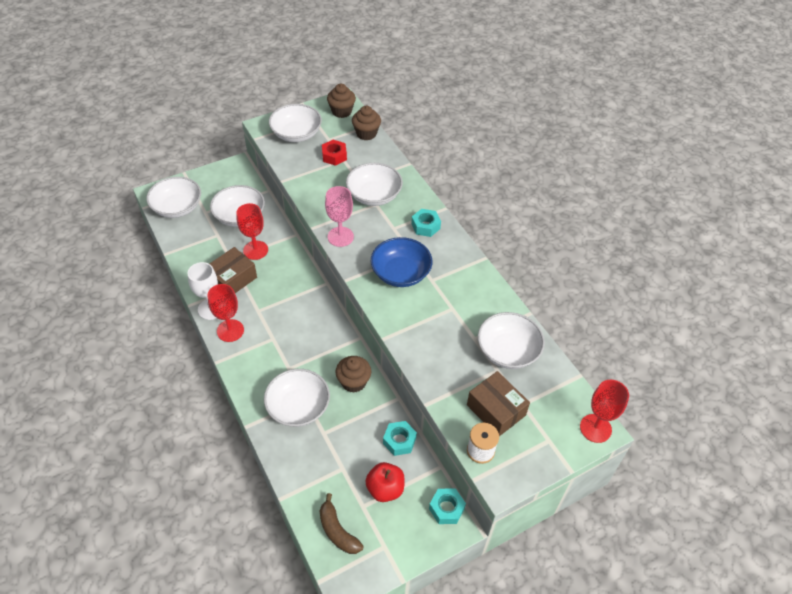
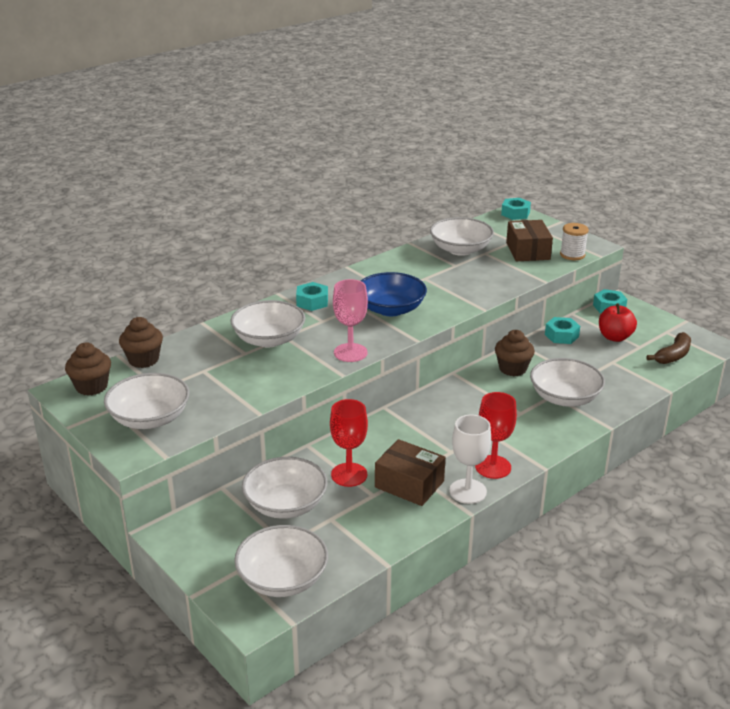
camera: 100 degrees left, 20 degrees down
red nut [322,140,347,166] -> none
brown box [467,371,530,436] -> brown box turned 45 degrees counterclockwise [506,220,553,261]
red goblet [580,380,629,443] -> turquoise nut [501,198,531,220]

